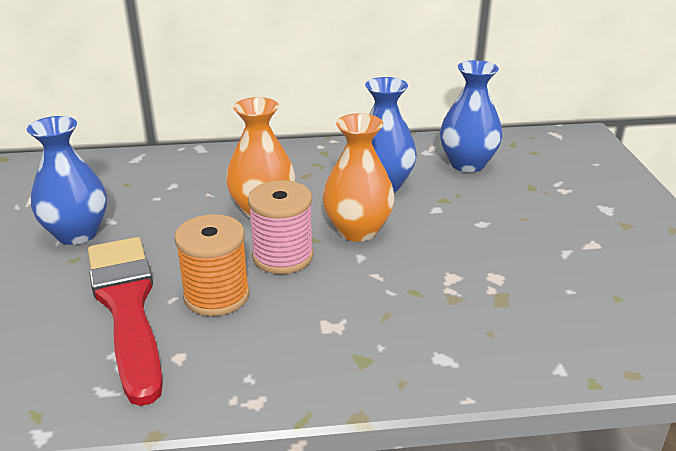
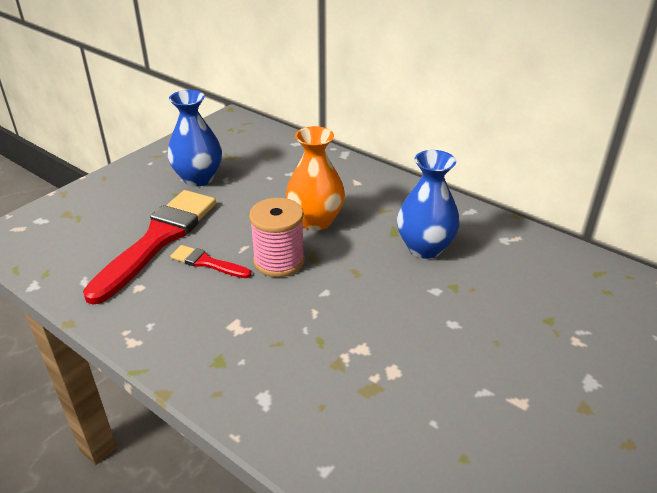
camera: 45 degrees right, 5 degrees up
orange spool [174,214,249,316] -> red brush [170,245,251,278]
orange vase [322,113,395,242] -> none
blue vase [440,60,503,173] -> none

